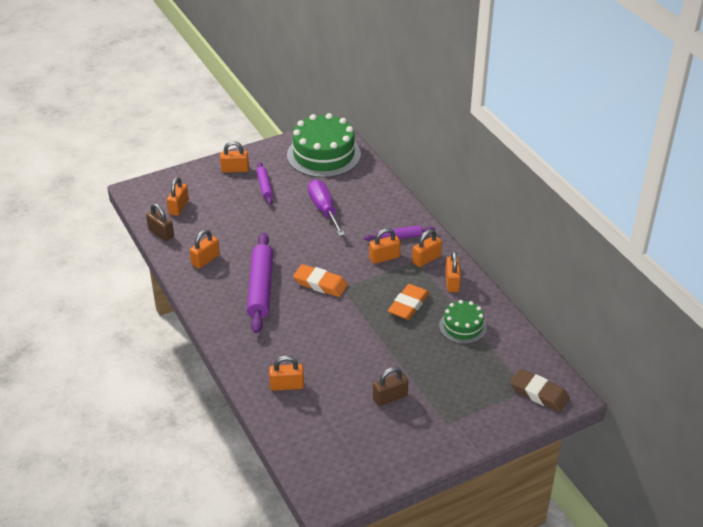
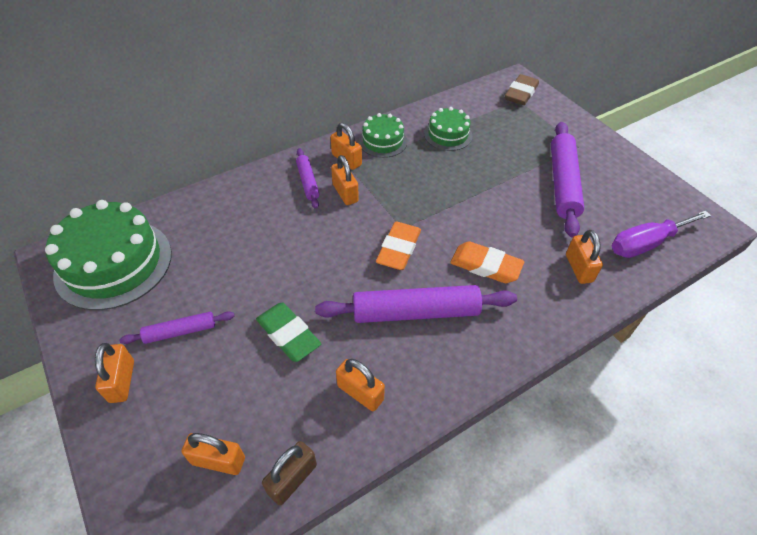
camera: 95 degrees left, 10 degrees up
purple screwdriver [308,180,345,236] -> purple screwdriver moved to [612,210,711,258]
brown padlock [373,367,408,406] -> purple rolling pin [551,122,584,238]
orange eraser [388,284,429,320] -> orange eraser moved to [450,241,524,283]
orange padlock [446,251,461,292] -> green cake [359,113,407,158]
none -> green eraser [256,302,321,362]

